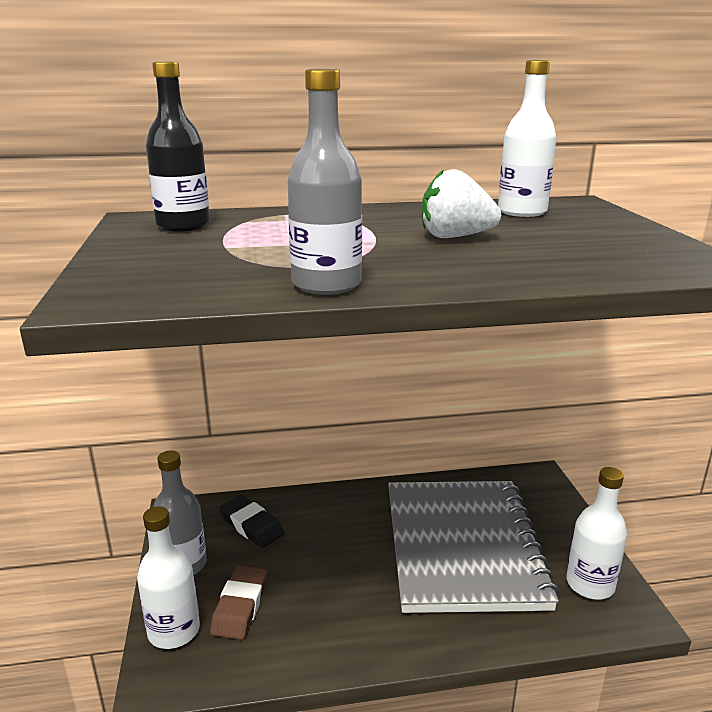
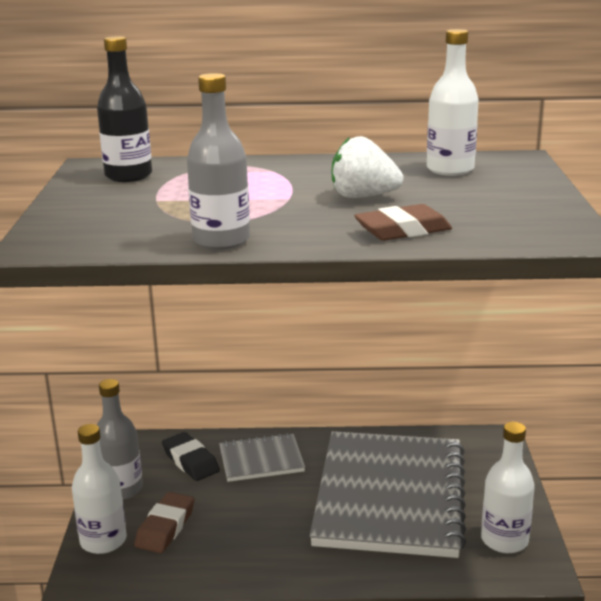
camera: 10 degrees right, 0 degrees up
none -> grey notebook [219,433,305,482]
none -> brown eraser [354,204,452,241]

